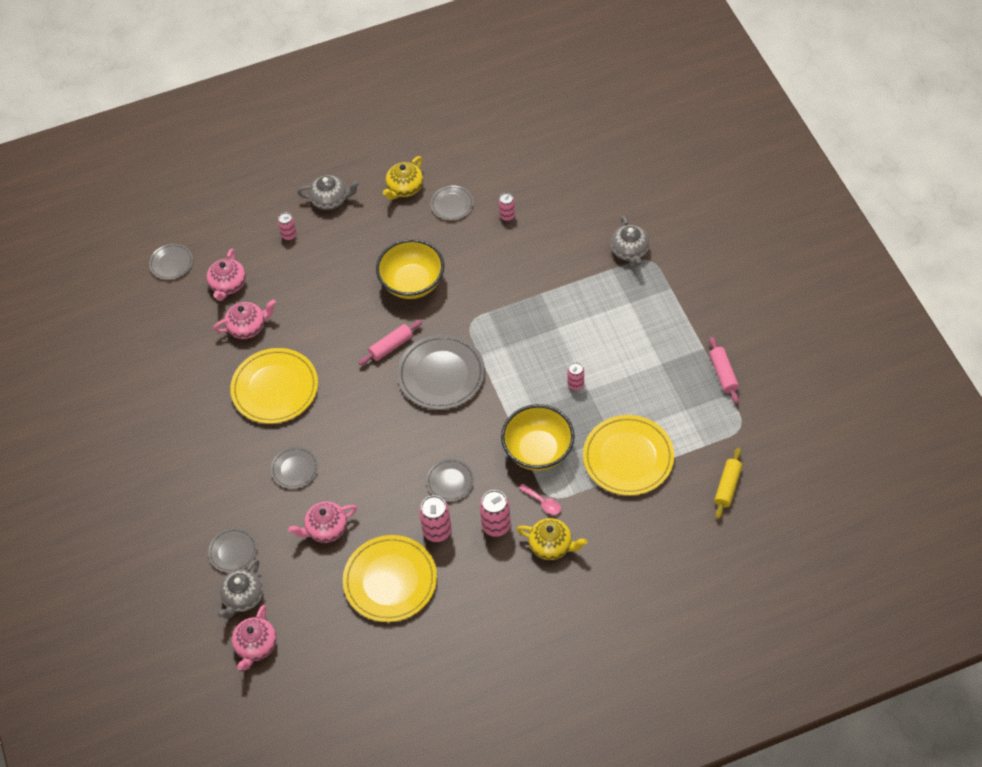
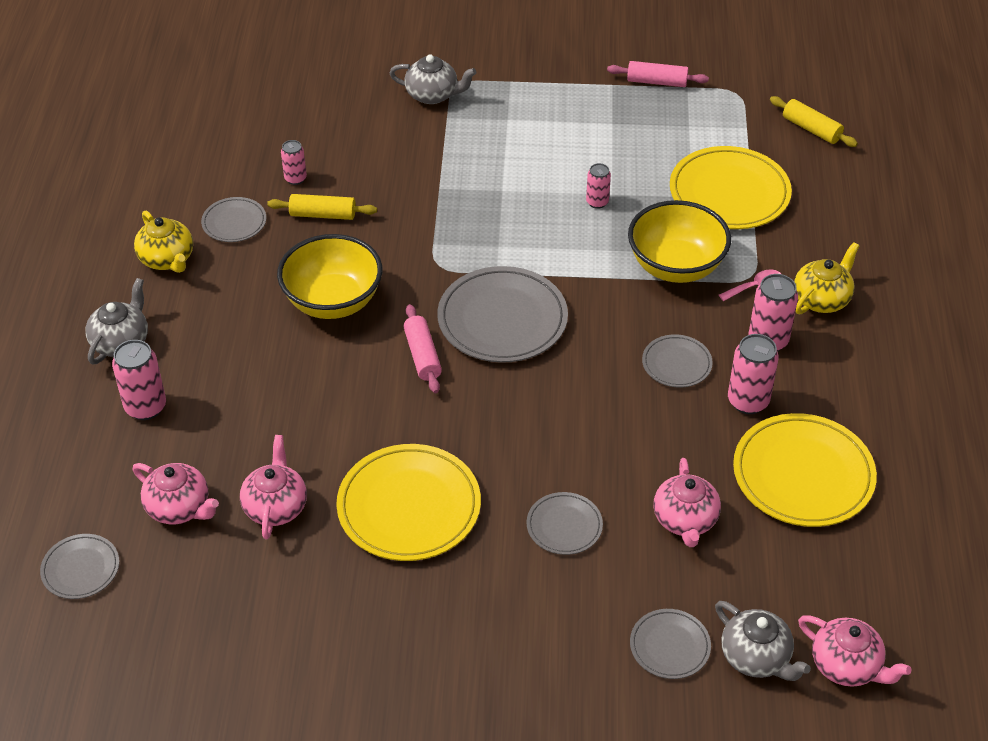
camera: 70 degrees left, 10 degrees down
pink can [278,212,297,240] -> pink can [112,340,166,420], size x1.66
none -> yellow rolling pin [267,194,377,220]

